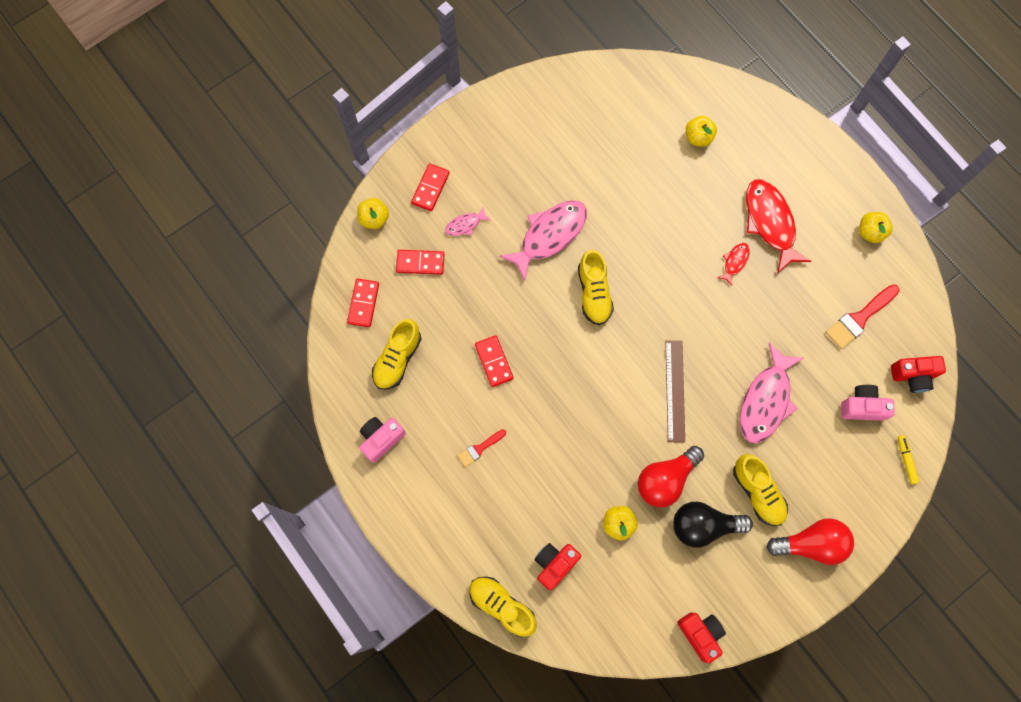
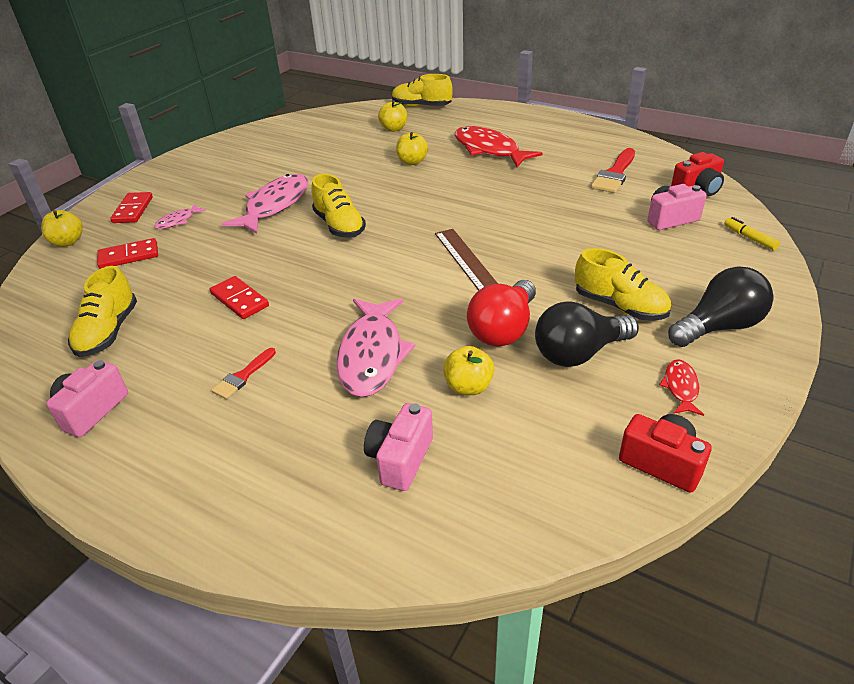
camera: 20 degrees left, 35 degrees down
red domino [347,279,379,327] -> none
yellow shoe [470,576,537,637] -> yellow shoe moved to [392,74,453,107]
red camera [534,543,581,590] -> pink camera [364,403,433,491]
red fish [717,243,750,286] -> red fish moved to [659,359,704,416]
pink fish [740,343,804,443] -> pink fish moved to [336,298,415,397]
red light bulb [766,518,854,565] -> black light bulb [668,267,774,347]
yellow apple [859,212,893,243] -> yellow apple moved to [396,132,428,165]

